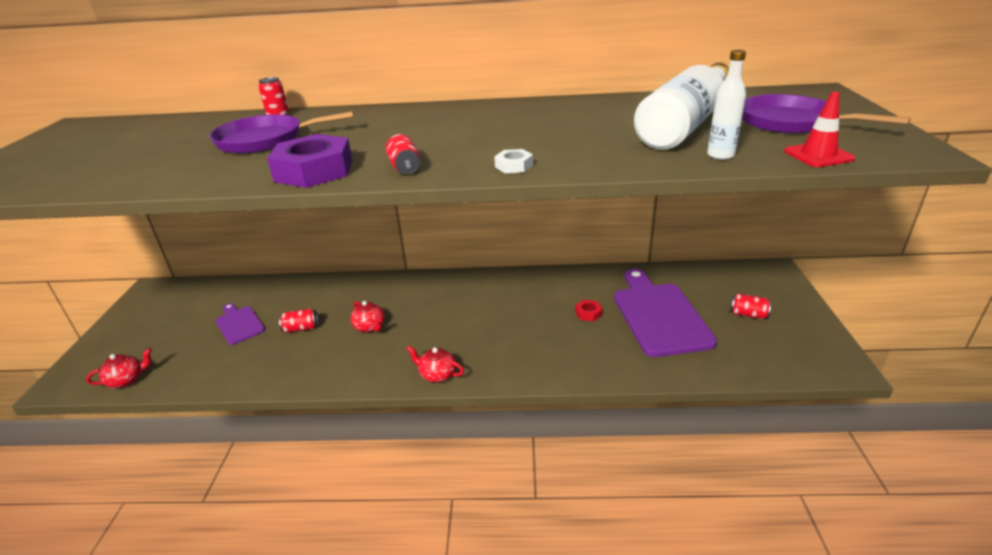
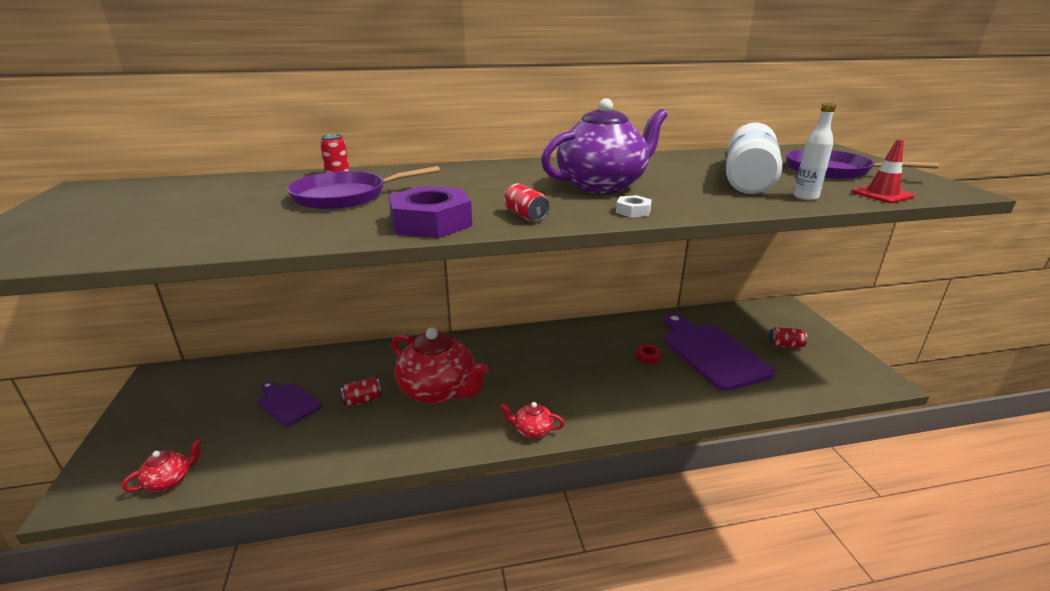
camera: 15 degrees left, 5 degrees down
red teapot [350,301,385,332] -> red teapot [392,328,489,404], size x2.22
none -> purple teapot [541,98,667,194]

